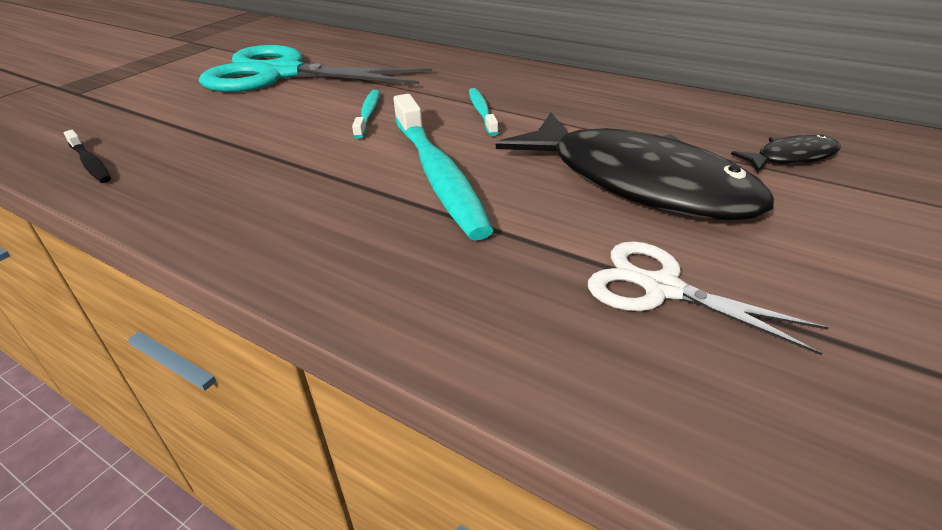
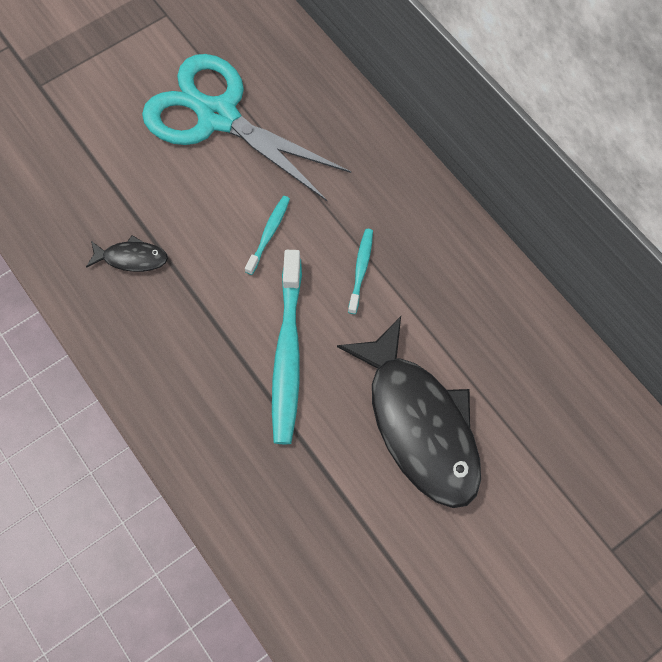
camera: 20 degrees right, 30 degrees up
black toothbrush [64,130,111,183] -> none
white scissors [588,241,829,355] -> none
black fish [731,134,841,172] -> black fish moved to [86,235,168,272]

